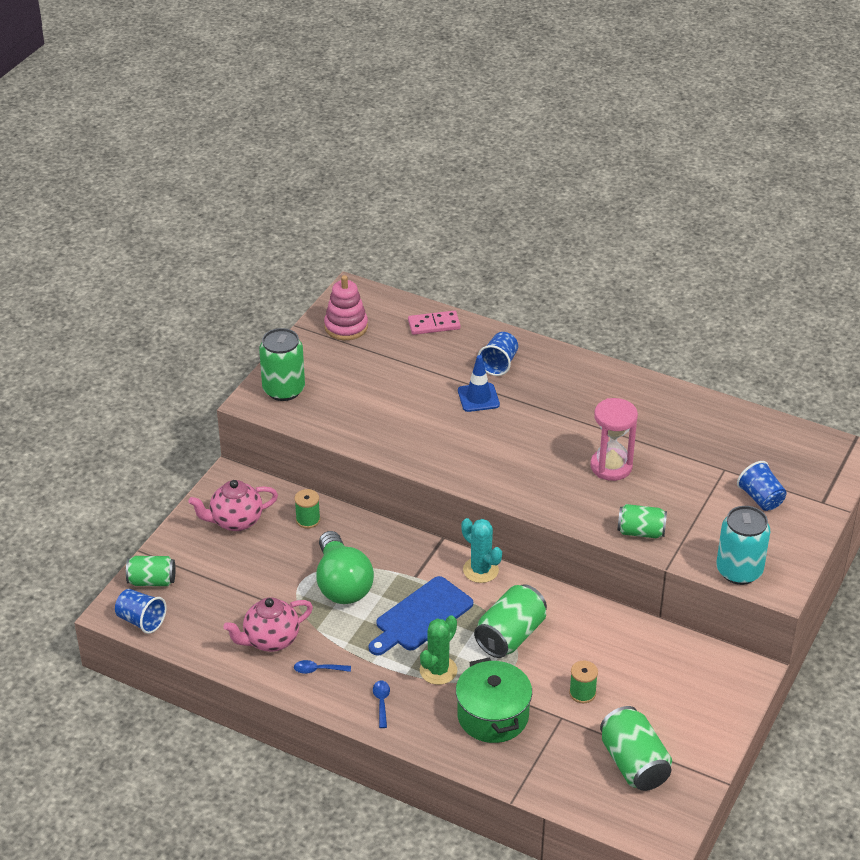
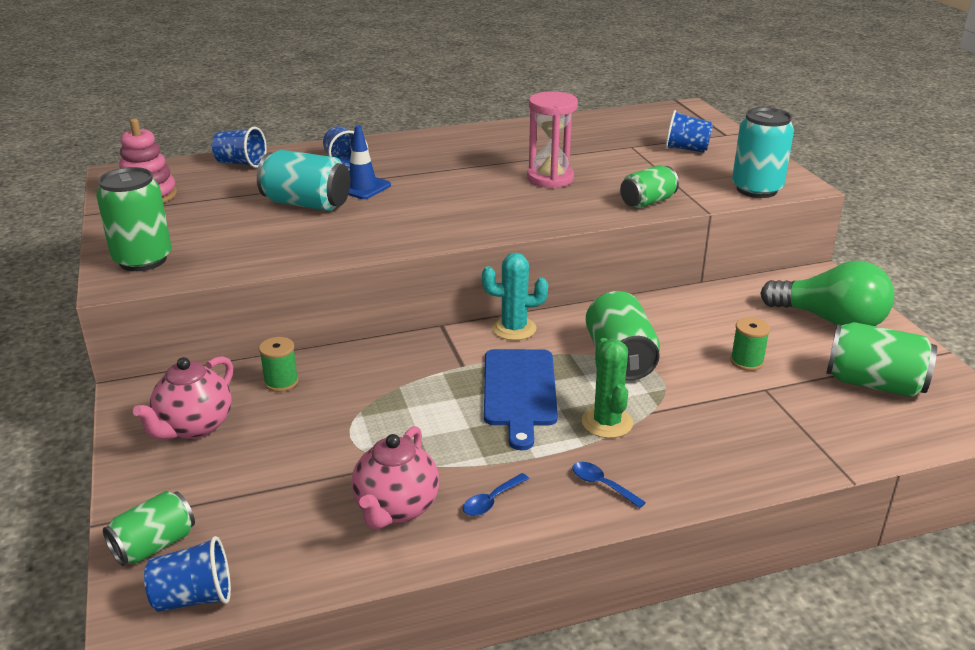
camera: 45 degrees left, 10 degrees down
green light bulb [316,531,374,604] -> green light bulb moved to [760,261,894,326]
pink domino [408,311,461,335] -> blue cup [212,127,267,168]
green pot [456,658,532,743] -> none
none -> turquoise can [257,150,350,211]

